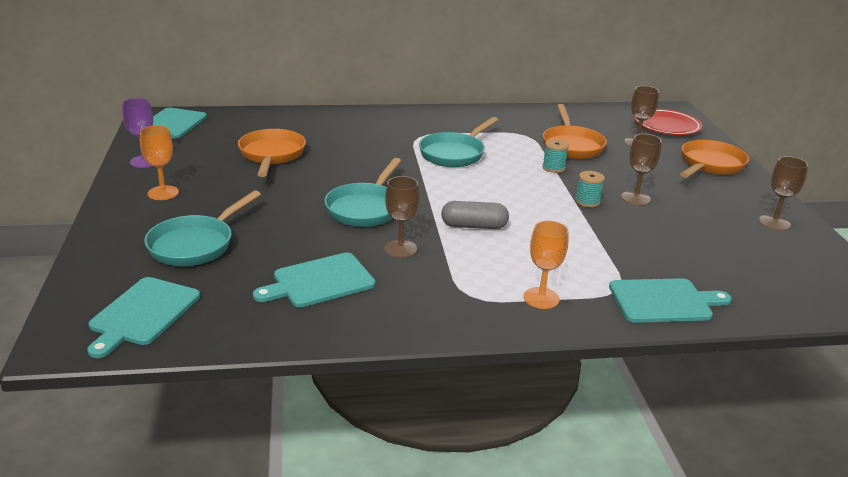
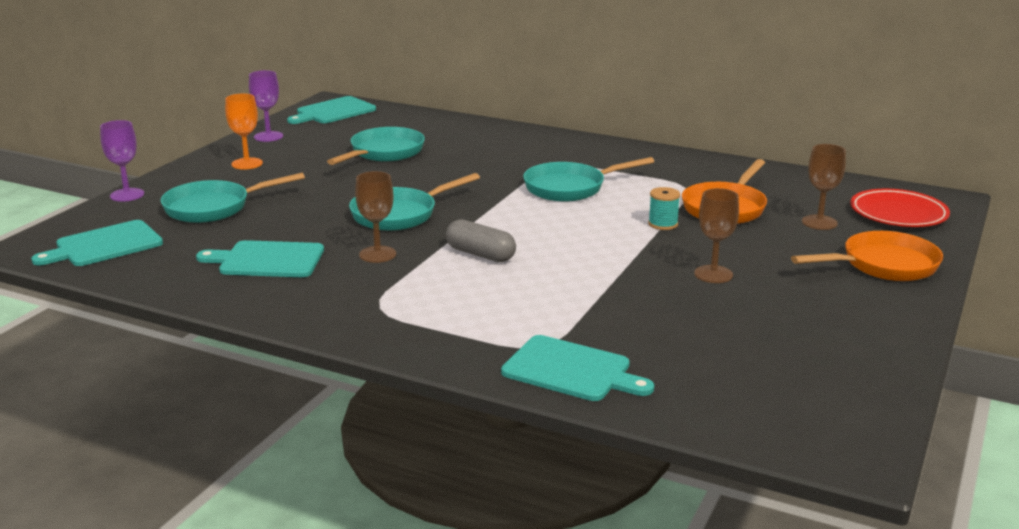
camera: 35 degrees right, 5 degrees down
orange pan [238,129,306,177] -> turquoise pan [327,127,425,165]
orange goblet [524,221,569,309] -> none
turquoise spool [575,171,605,207] -> none
brown goblet [759,156,808,231] -> none
none -> purple goblet [100,120,144,202]

